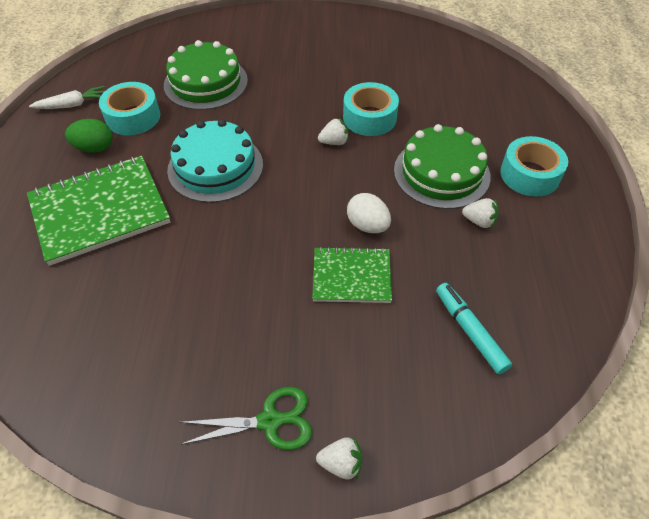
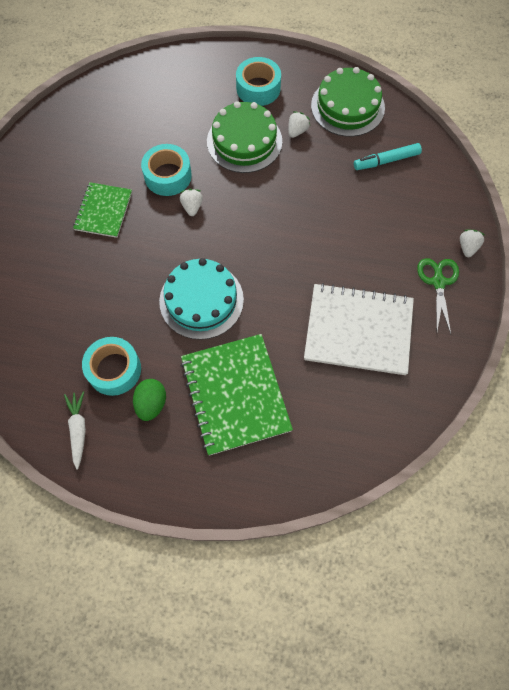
camera: 80 degrees left, 15 degrees up
green cake [164,40,248,110] -> green cake moved to [311,67,385,137]
green notebook [312,246,392,303] -> green notebook moved to [73,182,132,238]
white egg [347,193,391,233] -> none
none -> white notebook [304,283,414,375]

